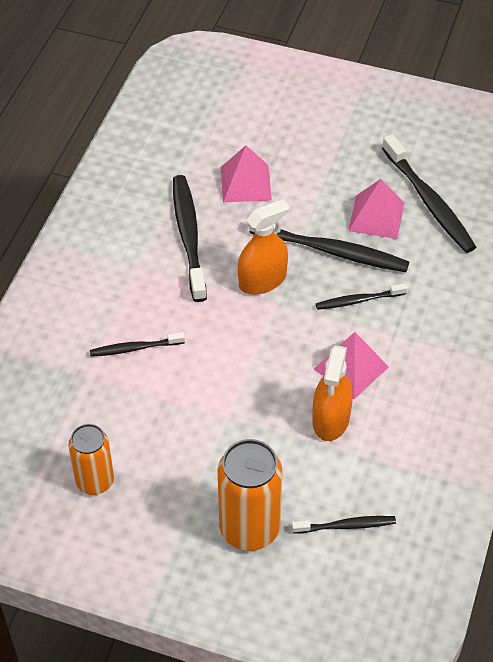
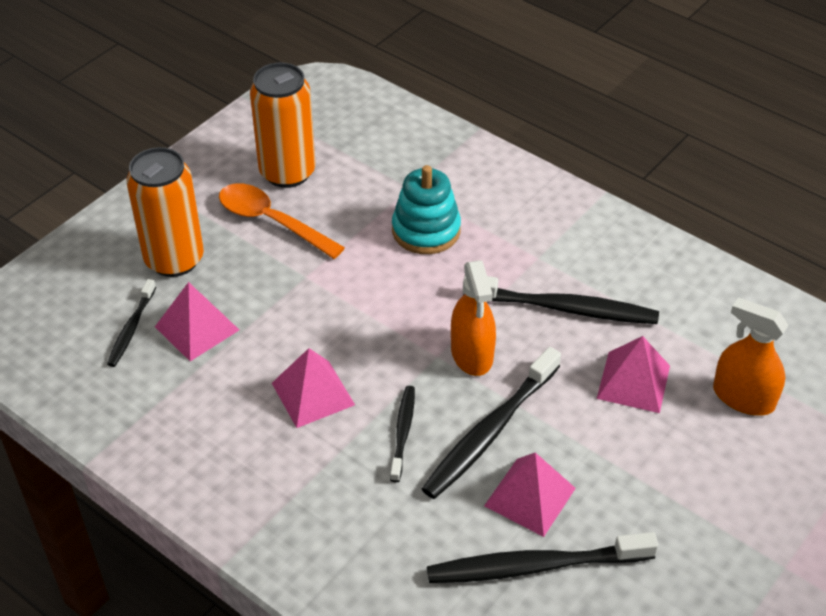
camera: 110 degrees right, 5 degrees down
orange can [68,424,114,495] -> orange can [250,62,315,188], size x1.53
black toothbrush [90,332,185,357] -> turquoise stacking toy [392,165,461,254]
orange spray bottle [312,345,353,441] -> orange spray bottle moved to [713,297,789,416]
none -> pink pyramid [155,282,239,361]
none -> orange spoon [219,183,345,259]

